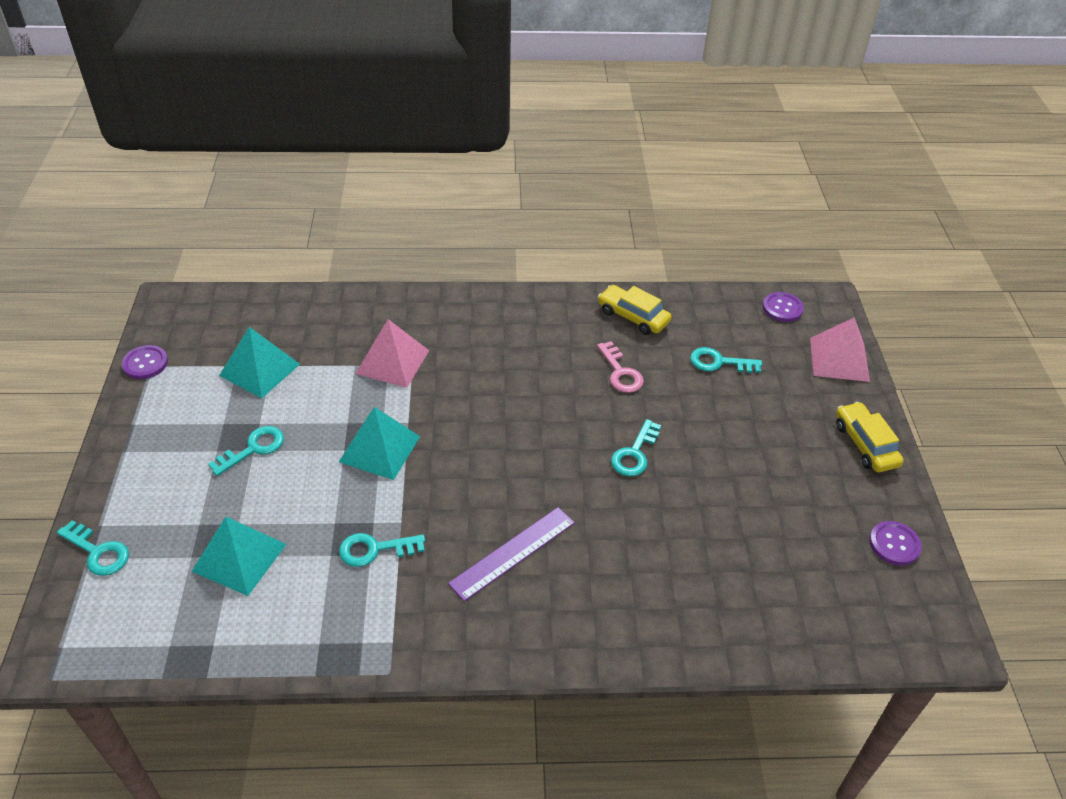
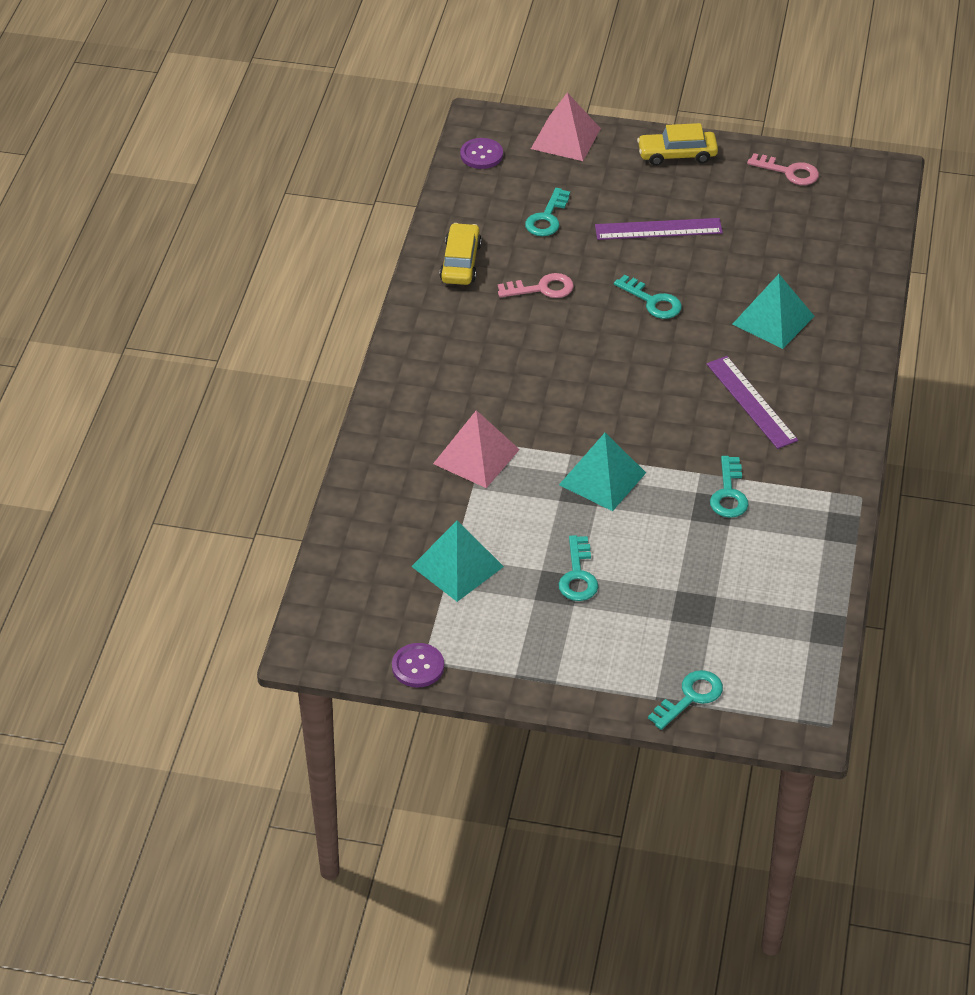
camera: 75 degrees left, 0 degrees up
turquoise pyramid [191,517,286,596] -> turquoise pyramid moved to [733,274,815,349]
turquoise key [208,426,284,476] -> turquoise key turned 150 degrees counterclockwise [559,535,598,601]
yellow car [598,285,671,335] -> yellow car turned 135 degrees clockwise [439,223,482,285]
purple button [869,521,922,566] -> pink key [747,153,819,185]
none -> purple ruler [595,218,723,240]

